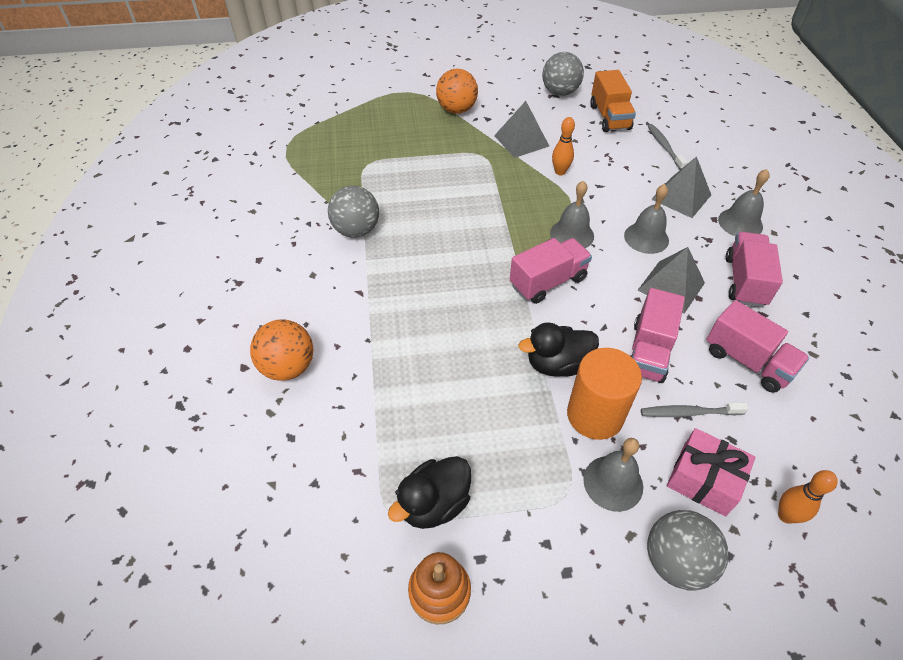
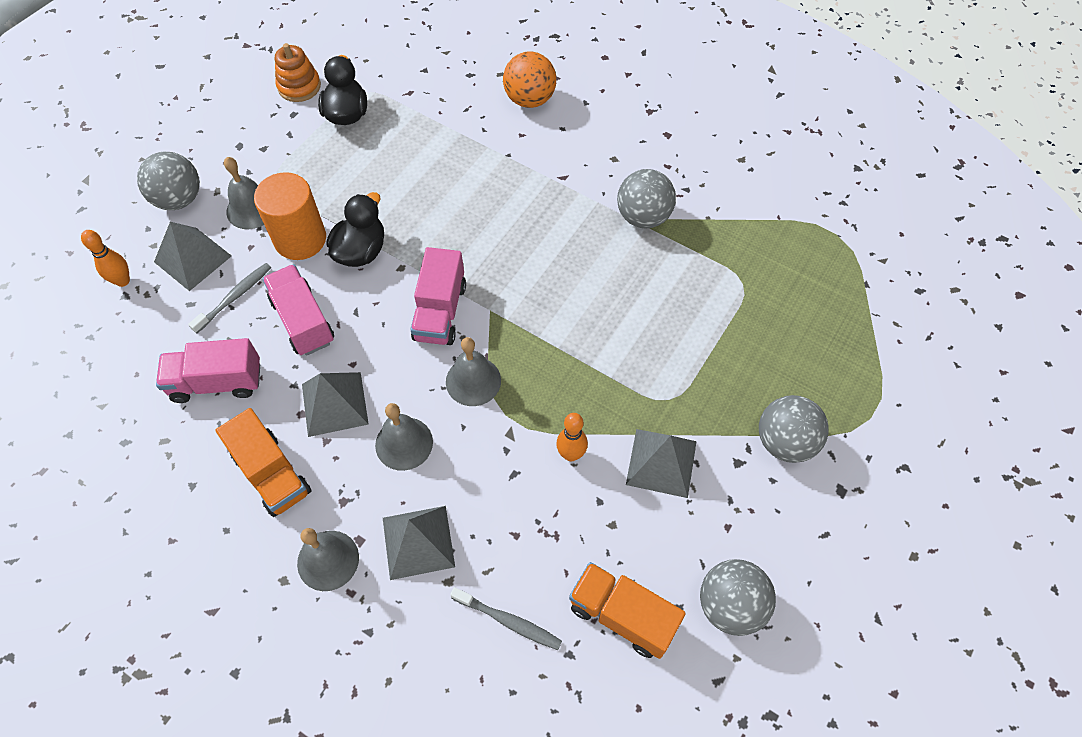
camera: 130 degrees right, 10 degrees up
orange ball [436,69,478,114] -> grey ball [759,395,829,463]
pink gift [667,428,755,517] -> grey pyramid [154,222,231,291]
pink truck [726,232,783,307] -> orange truck [216,408,311,517]

